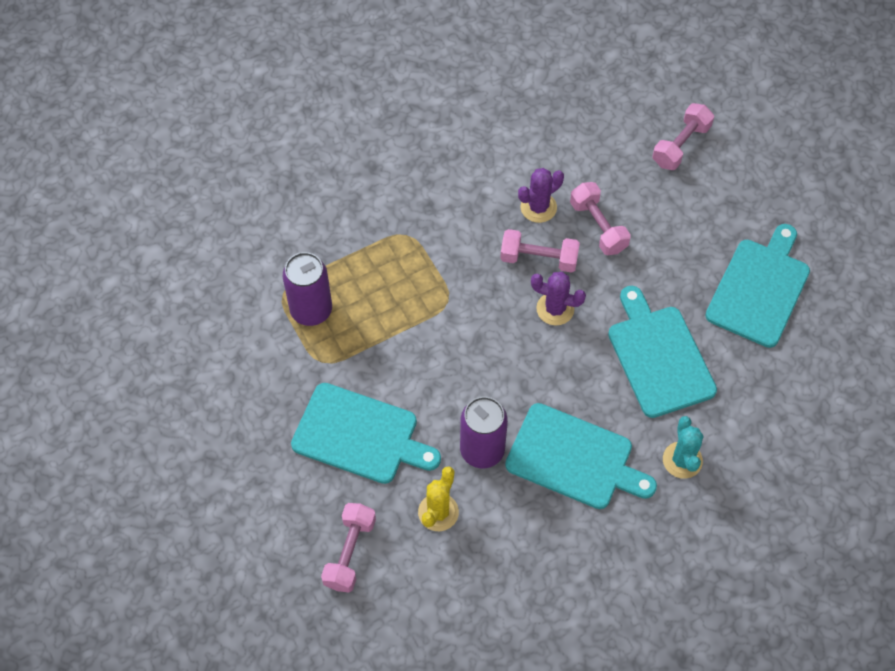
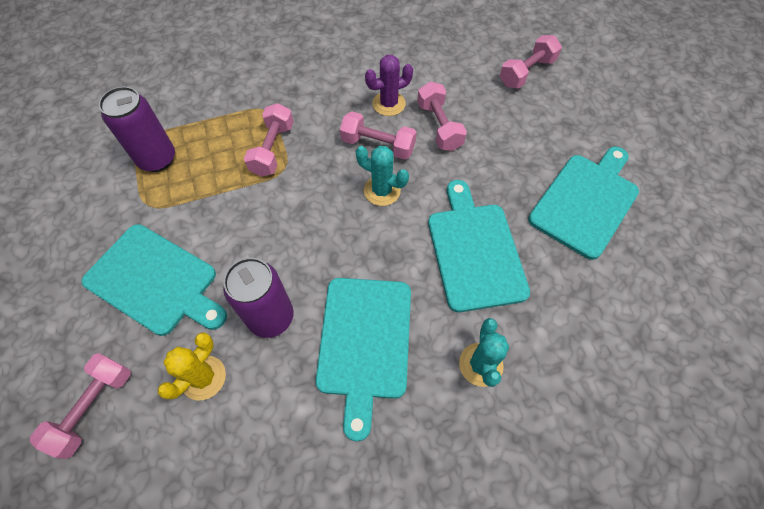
camera: 10 degrees right, 0 degrees up
turquoise cutting board [505,403,657,509] -> turquoise cutting board turned 60 degrees clockwise [316,278,411,441]
purple cactus [531,272,586,325] -> turquoise cactus [356,146,409,206]
none -> pink dumbbell [244,103,294,177]

